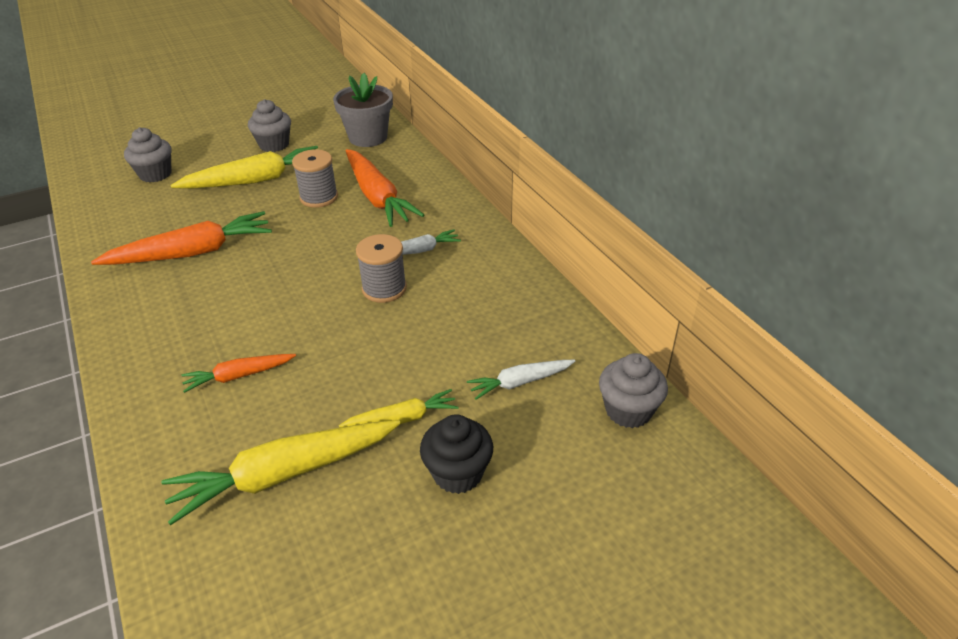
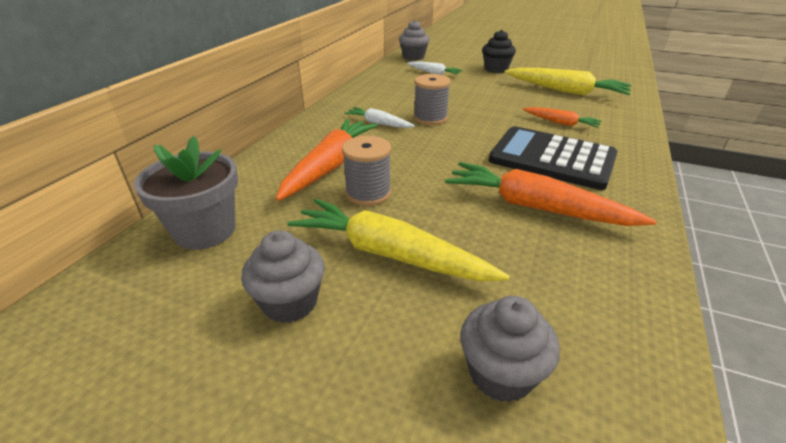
camera: 130 degrees left, 5 degrees down
yellow carrot [339,389,458,428] -> none
none -> black calculator [488,126,618,190]

